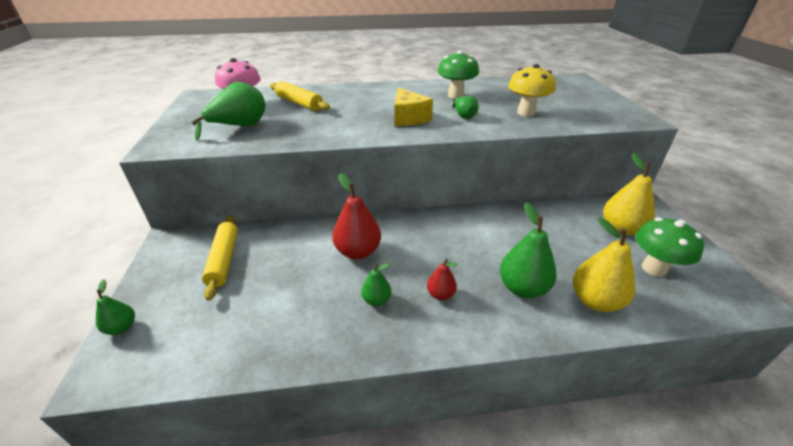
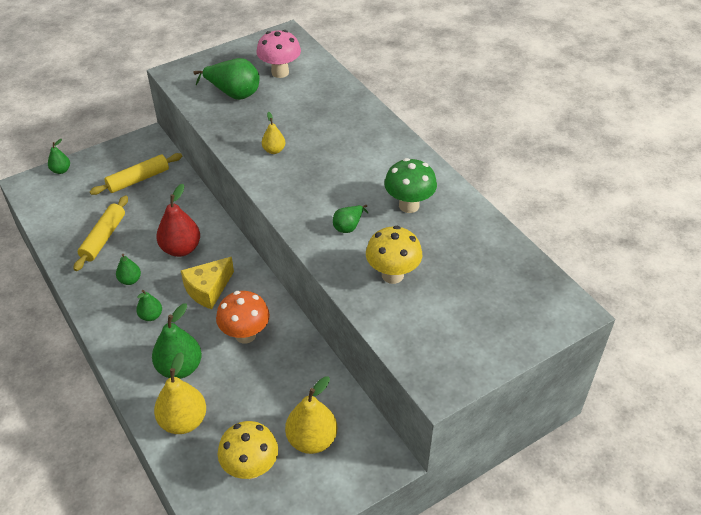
camera: 65 degrees right, 10 degrees up
yellow rolling pin [270,81,330,111] -> yellow rolling pin moved to [74,196,128,271]
yellow cheese [394,87,433,126] -> yellow cheese moved to [181,257,234,309]
red pear [427,259,457,300] -> green pear [136,290,162,321]
green mushroom [635,217,704,277] -> yellow mushroom [218,421,278,479]
none -> orange mushroom [216,291,270,344]
none -> yellow pear [262,112,285,154]

